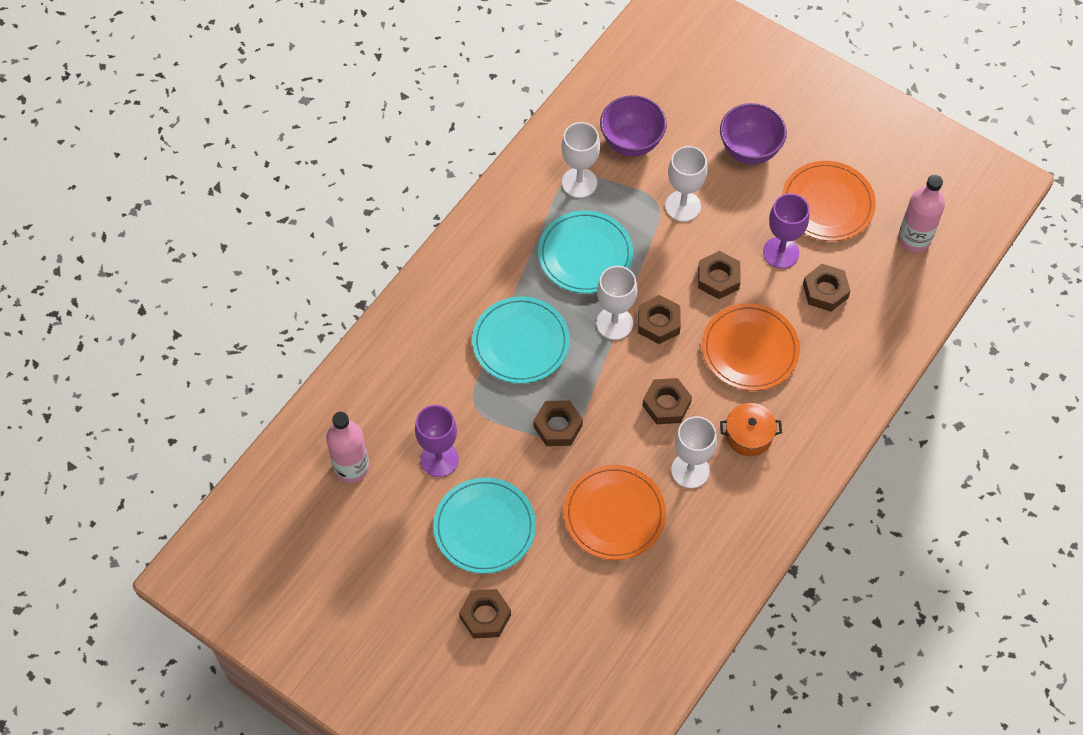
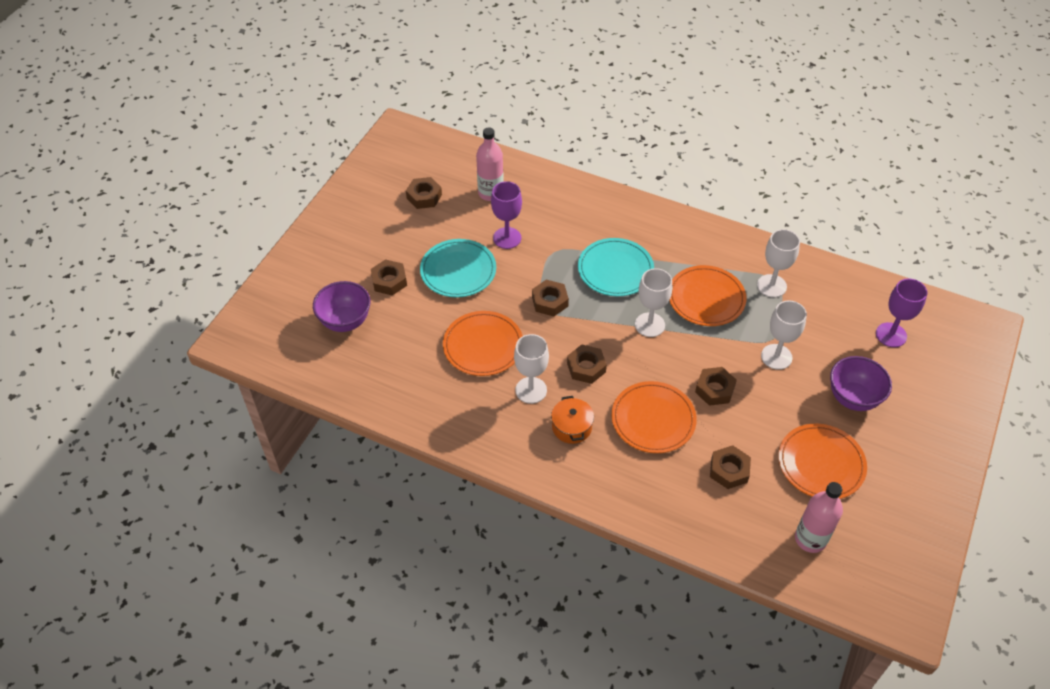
camera: 80 degrees right, 10 degrees down
turquoise plate [538,211,633,293] -> orange plate [669,265,746,326]
purple bowl [600,95,667,157] -> purple bowl moved to [313,281,370,332]
brown nut [638,295,681,344] -> brown nut moved to [406,177,442,209]
purple goblet [763,193,809,269] -> purple goblet moved to [876,278,927,347]

